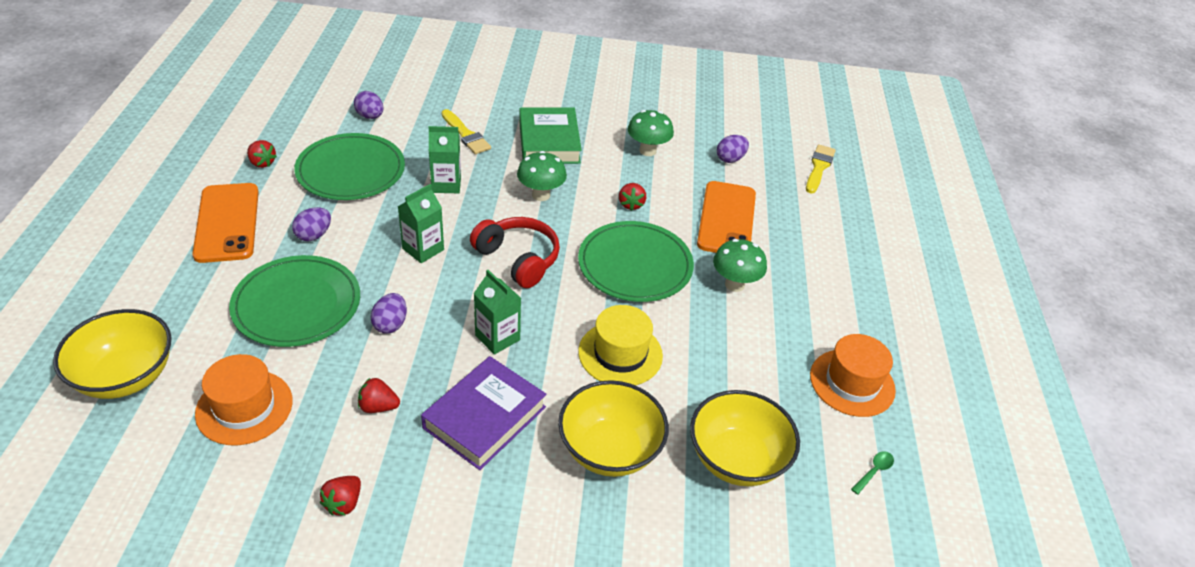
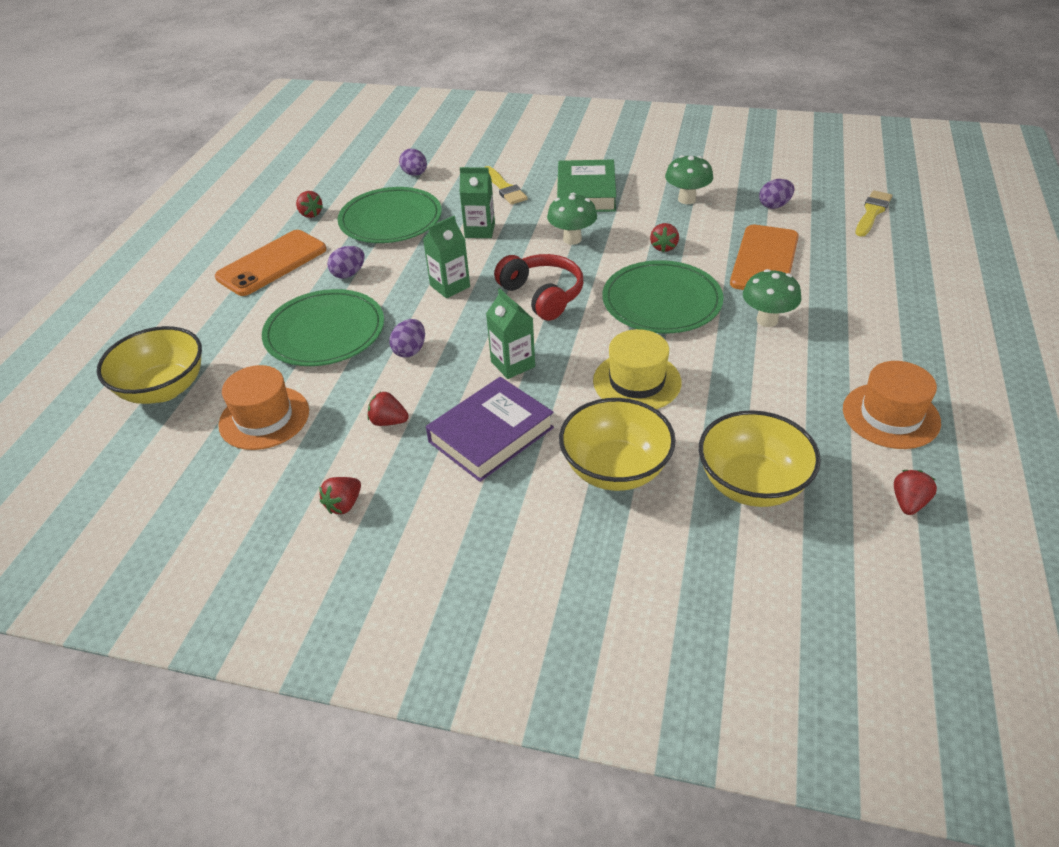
camera: 15 degrees right, 0 degrees up
orange phone [192,183,259,263] -> orange phone turned 45 degrees clockwise [215,230,326,296]
green spoon [851,451,894,495] -> red strawberry [894,470,937,515]

